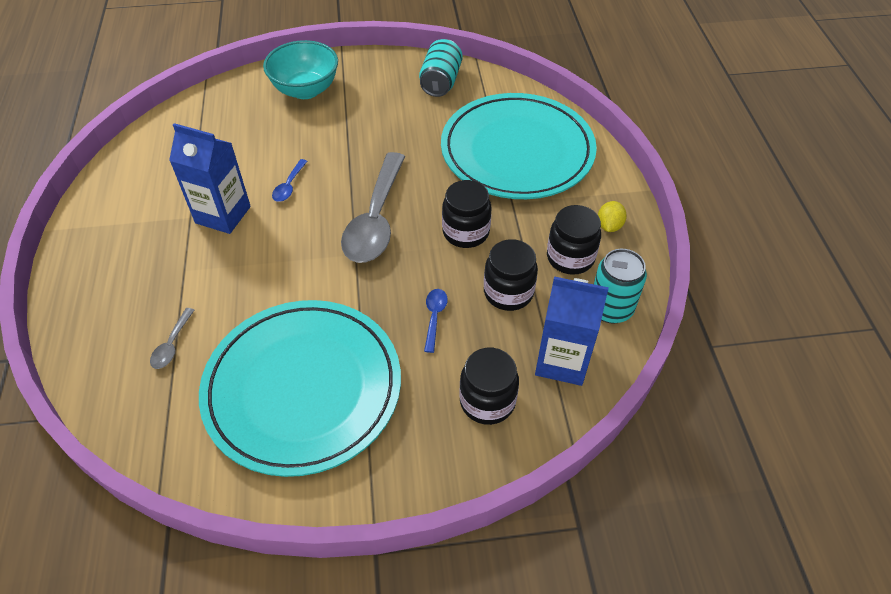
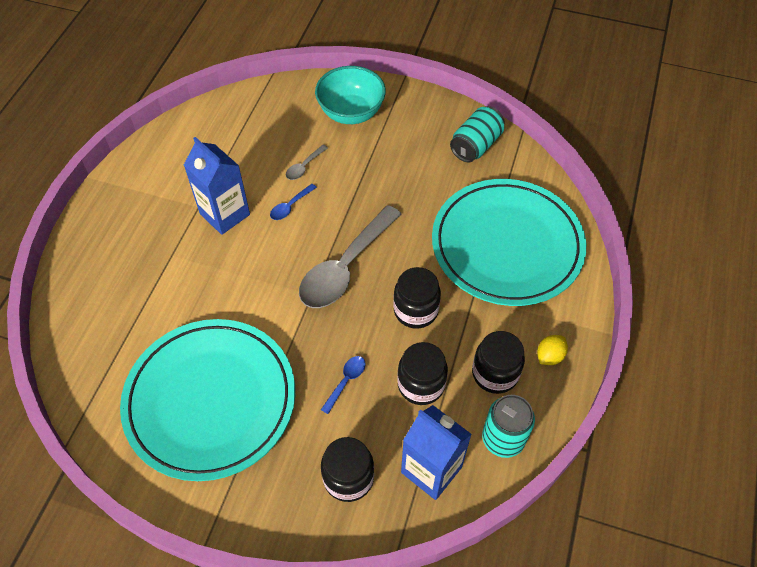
camera: 25 degrees right, 5 degrees up
grey spoon [150,308,194,369] -> grey spoon moved to [286,145,328,180]

